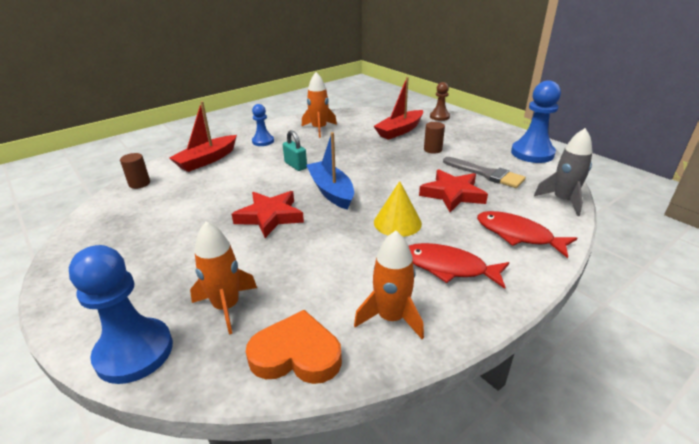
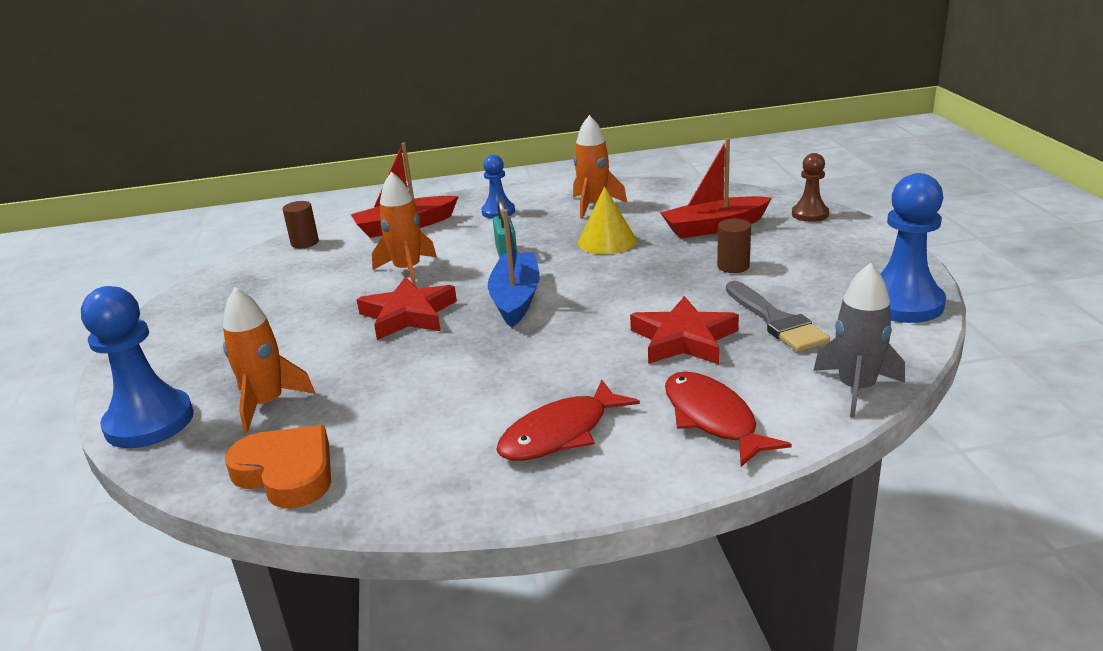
camera: 30 degrees right, 5 degrees down
orange rocket [354,231,424,339] -> orange rocket moved to [372,172,437,286]
yellow cone [374,181,422,237] -> yellow cone moved to [578,186,637,254]
red fish [409,243,509,289] -> red fish turned 90 degrees counterclockwise [496,380,640,461]

